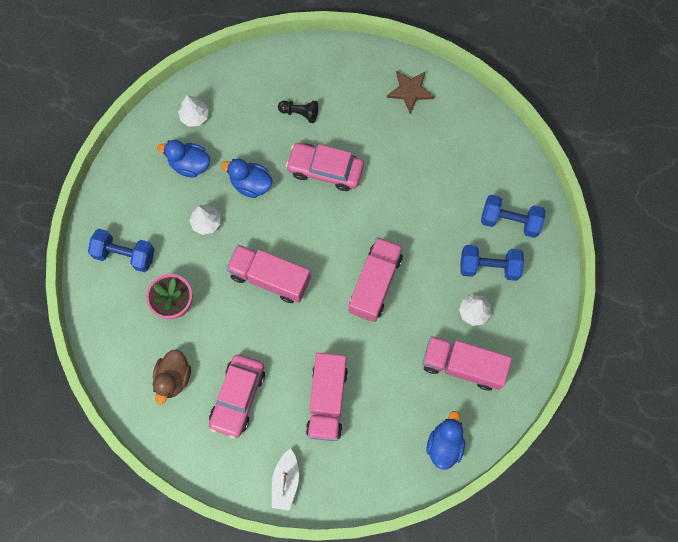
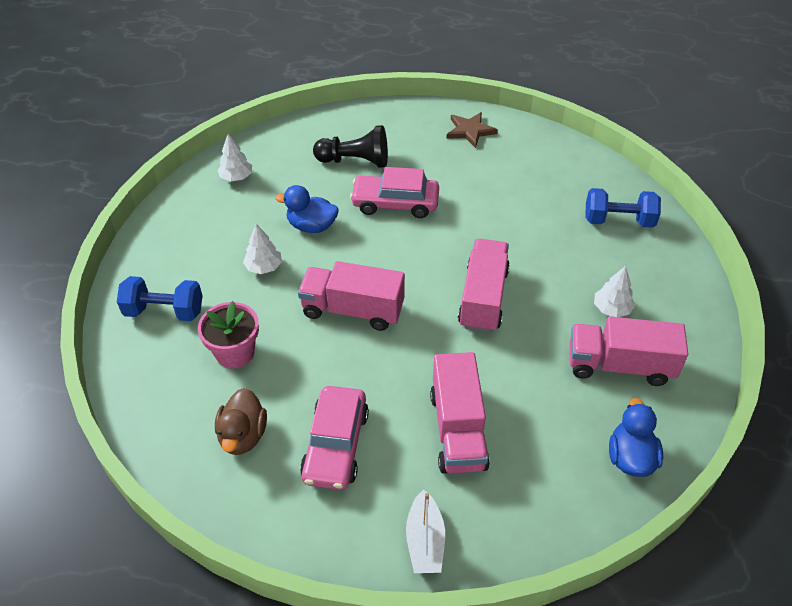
camera: 10 degrees left, 25 degrees down
blue duck [157,140,210,178] -> none
black pawn [278,100,318,123] -> black pawn [313,125,388,168], size x1.65
blue dumbbell [460,245,524,281] -> none

